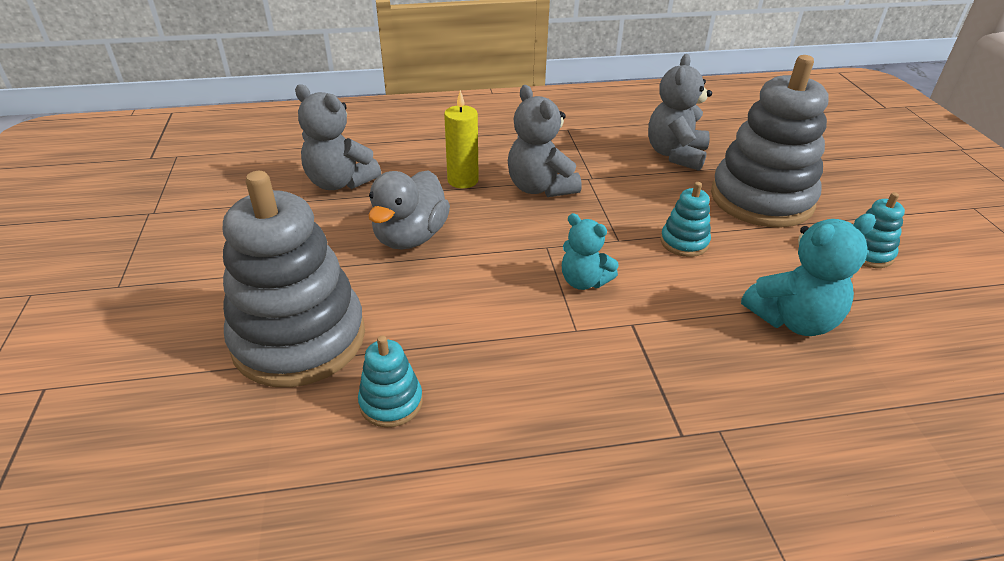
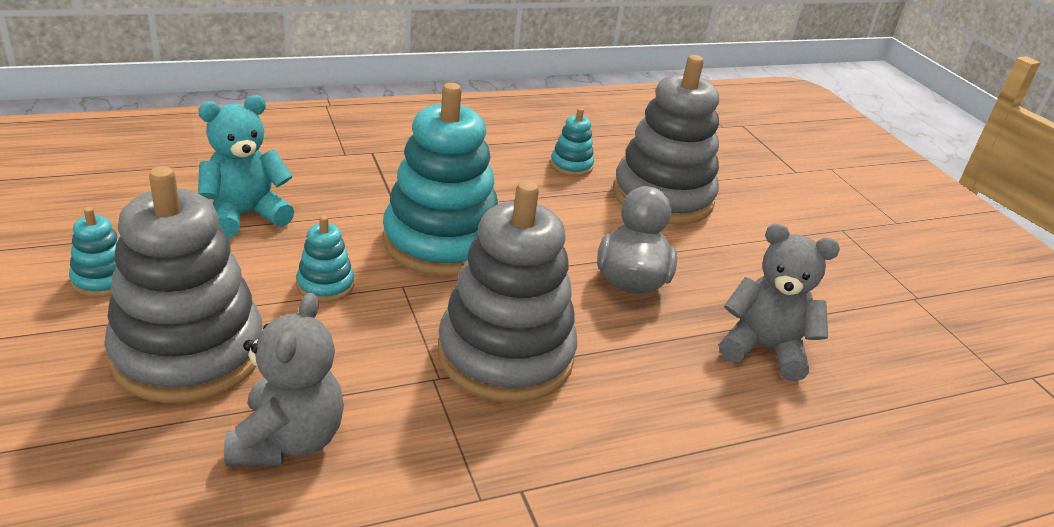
camera: 165 degrees right, 5 degrees down
yellow candle [444,90,479,188] -> none
grey teddy bear [508,85,582,197] -> grey stacking toy [438,181,577,403]
turquoise teddy bear [562,213,619,290] -> turquoise stacking toy [383,83,498,276]

